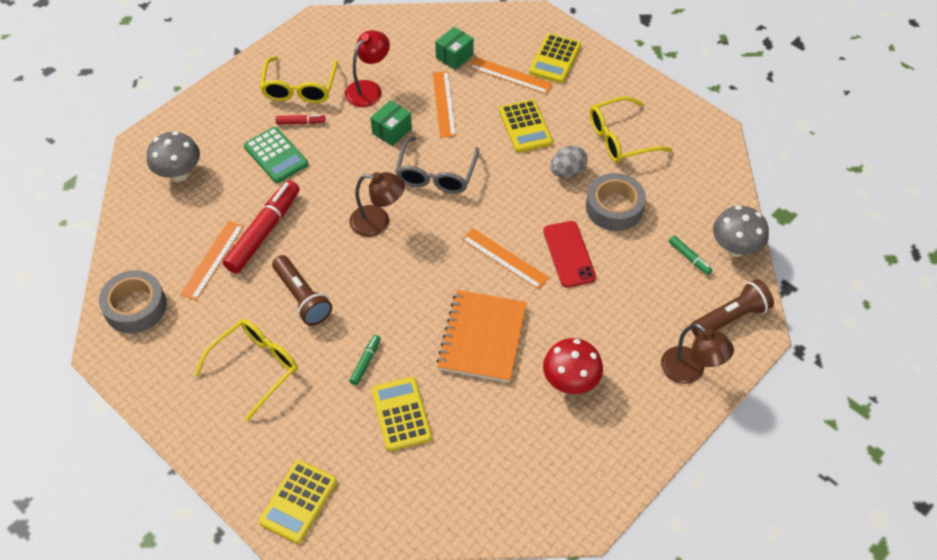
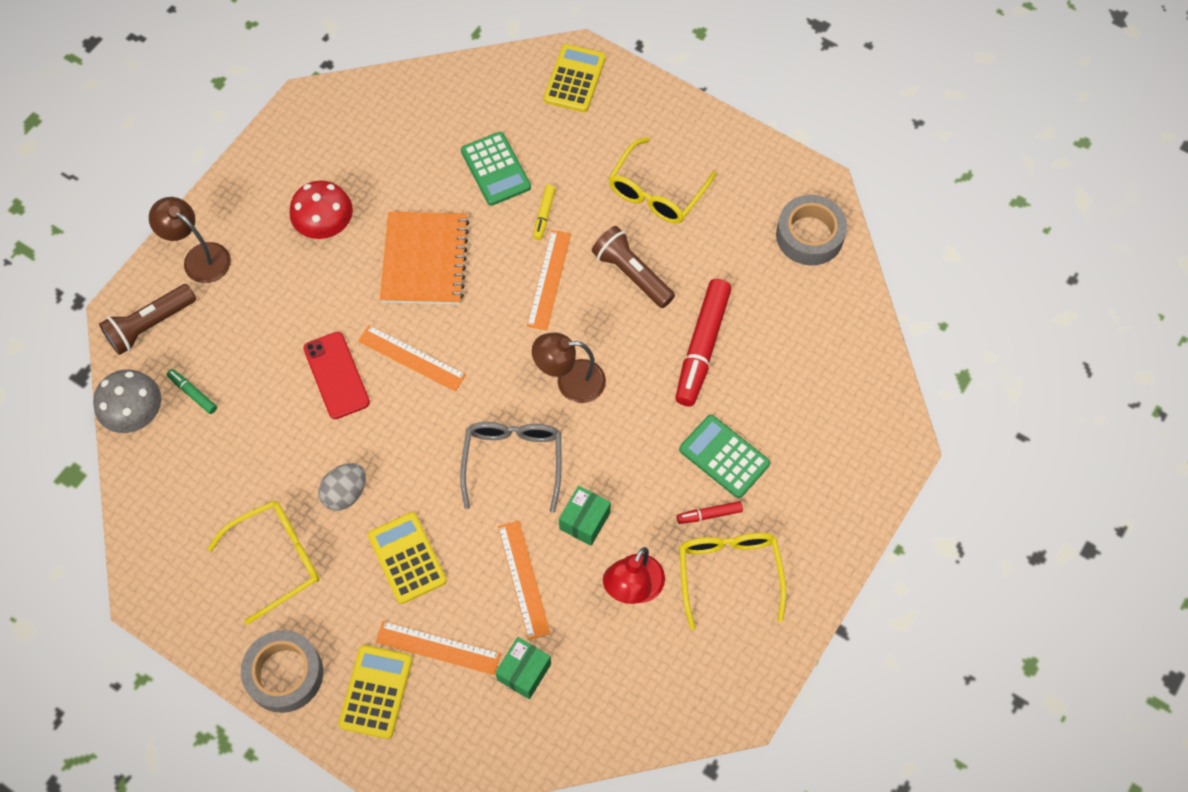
camera: 170 degrees right, 10 degrees up
grey mushroom [147,131,200,182] -> none
orange ruler [180,221,244,300] -> orange ruler moved to [527,230,571,331]
green marker [349,335,381,385] -> yellow marker [533,185,555,240]
yellow calculator [371,377,432,451] -> green calculator [461,132,531,206]
grey tape [586,173,646,231] -> grey tape moved to [241,630,323,713]

